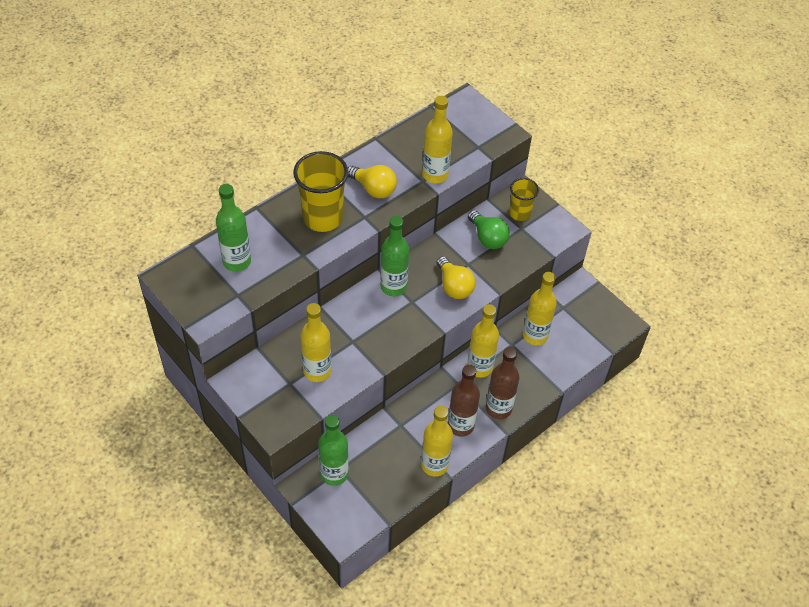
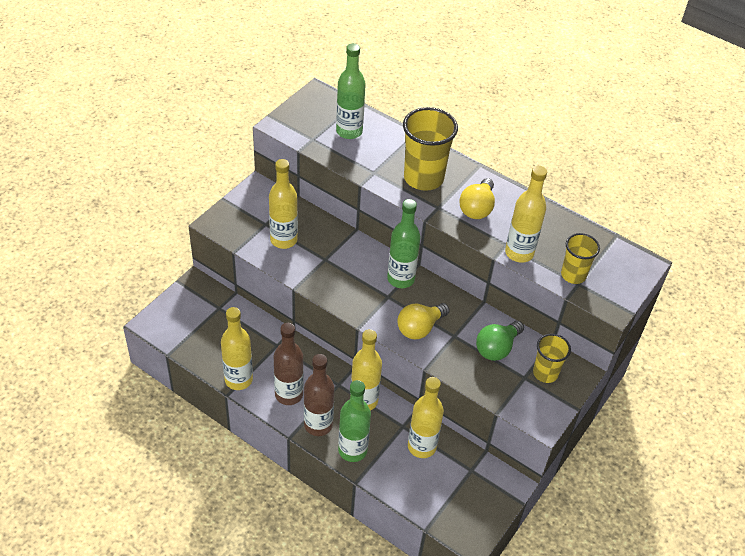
camera: 75 degrees right, 5 degrees down
green bottle [318,415,349,486] -> green bottle moved to [338,380,371,462]
none -> yellow cup [561,233,600,284]

